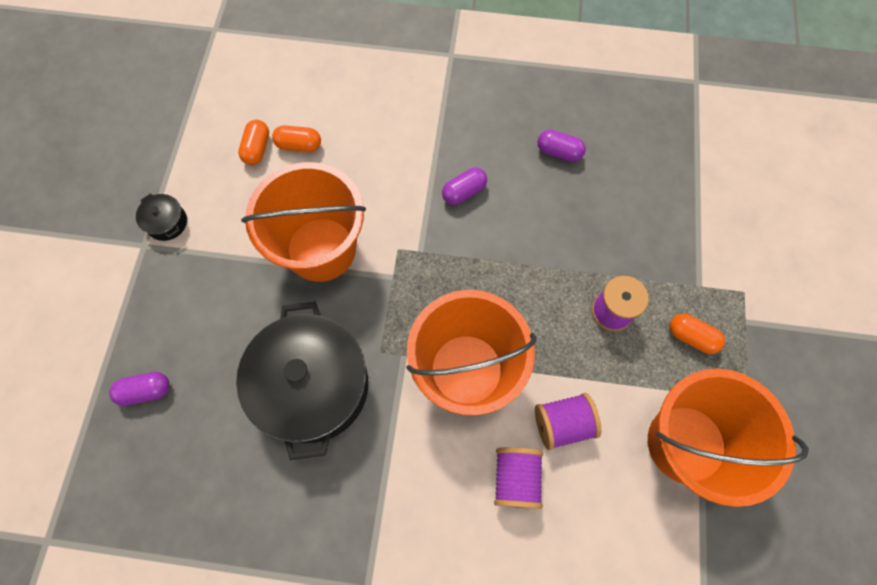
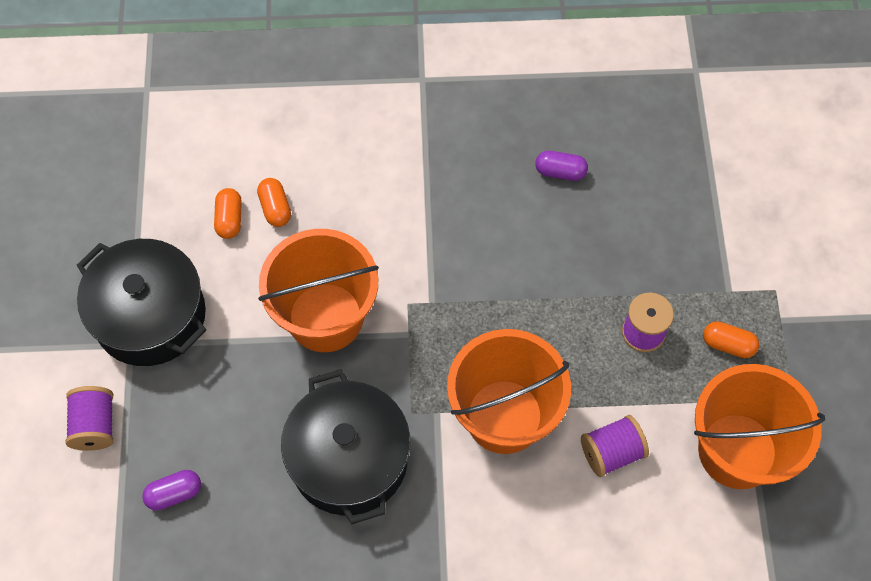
camera: 10 degrees left, 5 degrees down
black pot [136,193,187,241] -> black pot [76,239,206,366], size x2.48
orange capsule [272,125,321,152] -> orange capsule turned 75 degrees clockwise [257,178,291,227]
purple capsule [442,167,487,205] -> none
purple spool [494,447,543,509] -> purple spool moved to [66,386,113,451]

